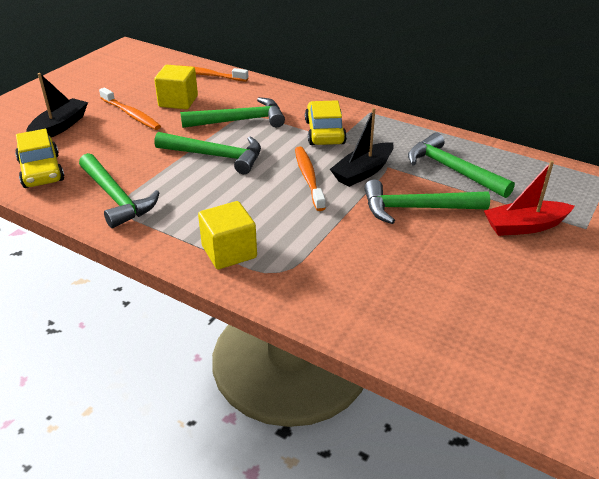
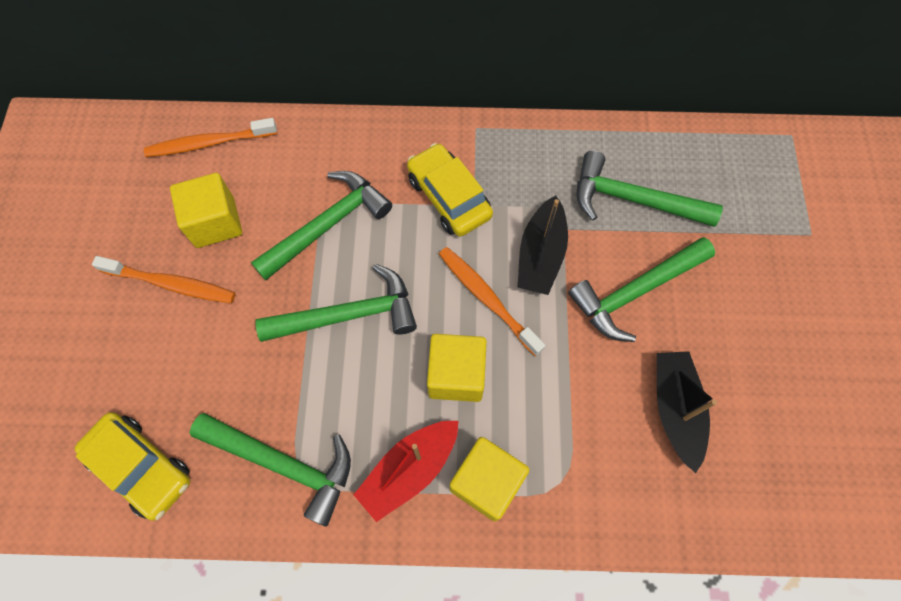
camera: 30 degrees left, 30 degrees up
black boat [27,73,88,137] -> black boat moved to [657,351,717,473]
red boat [484,160,574,236] -> red boat moved to [354,421,458,522]
none -> yellow cube [427,334,487,402]

